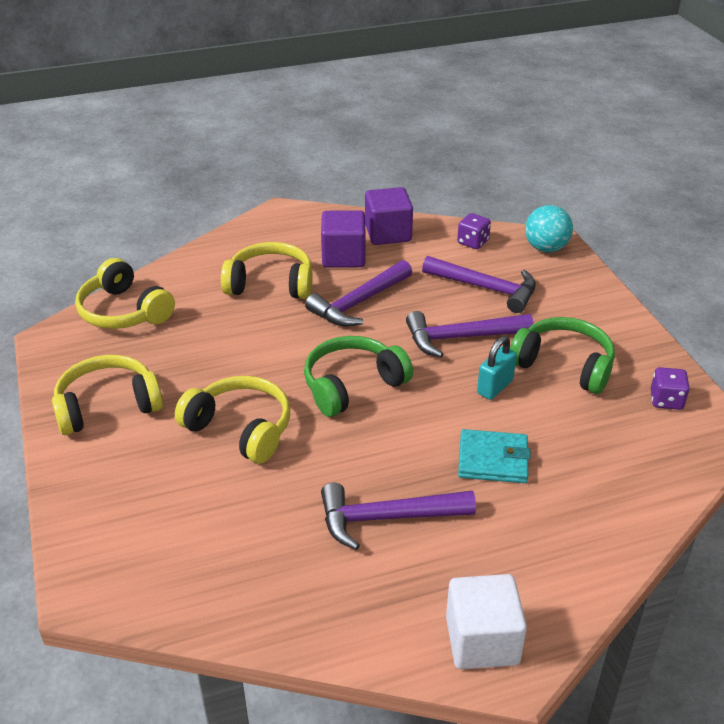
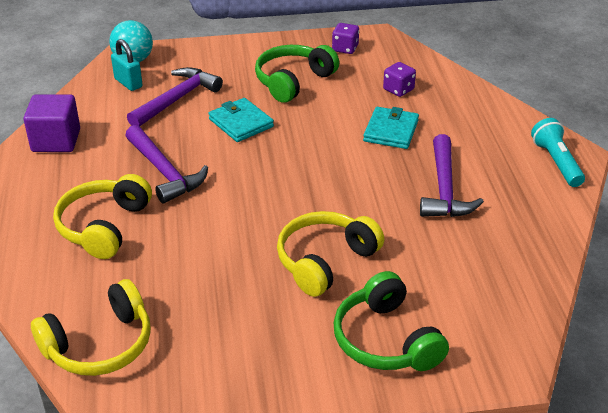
camera: 80 degrees left, 0 degrees up
yellow headphones [52,355,163,435] -> none
green headphones [304,336,413,417] -> green headphones moved to [333,271,449,371]
purple cube [321,210,365,268] -> none
purple hammer [406,311,534,358] -> turquoise wallet [208,98,274,142]
white cube [446,574,527,669] -> turquoise flashlight [531,118,585,187]
purple dice [457,213,491,249] -> purple dice moved to [383,62,416,97]
turquoise padlock [477,336,517,400] -> turquoise padlock moved to [111,39,143,91]

